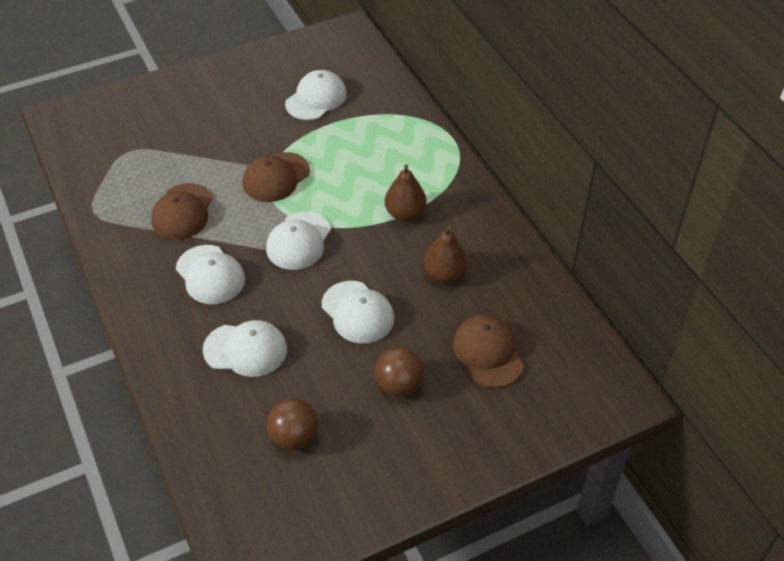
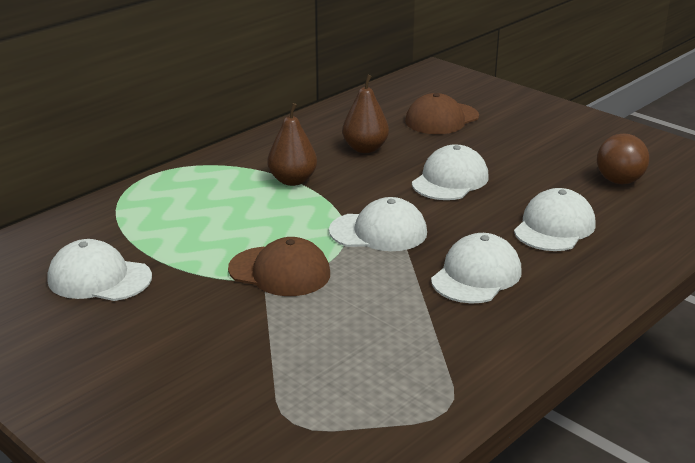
camera: 110 degrees left, 20 degrees down
brown cap [151,183,213,240] -> none
white cap [203,320,287,377] -> white cap turned 45 degrees clockwise [514,188,596,251]
brown ball [375,347,424,396] -> none

